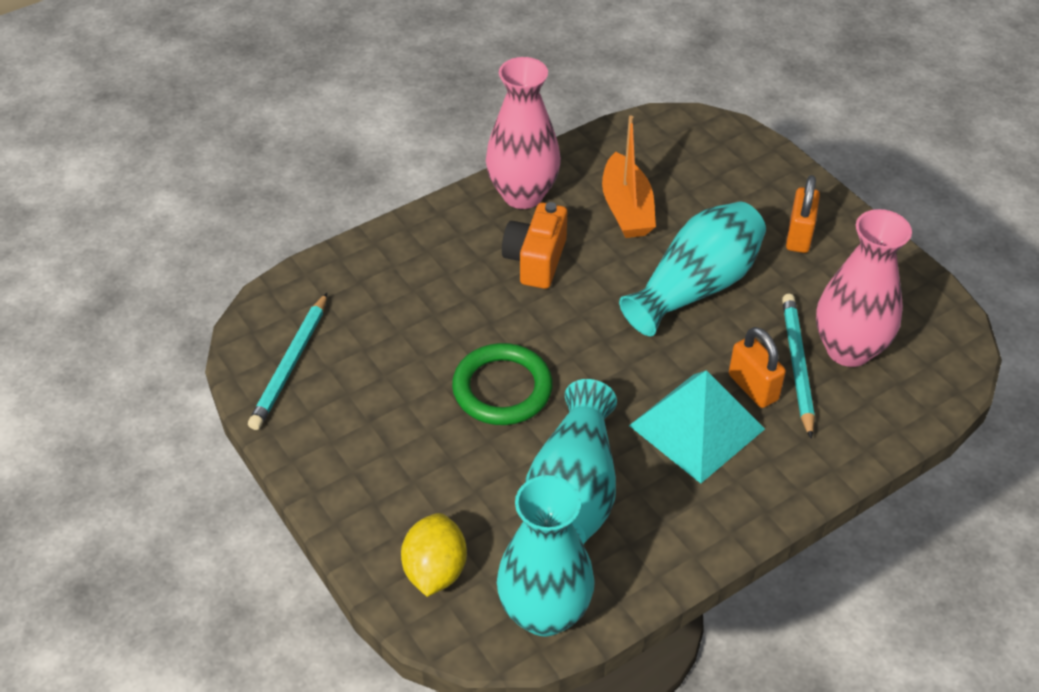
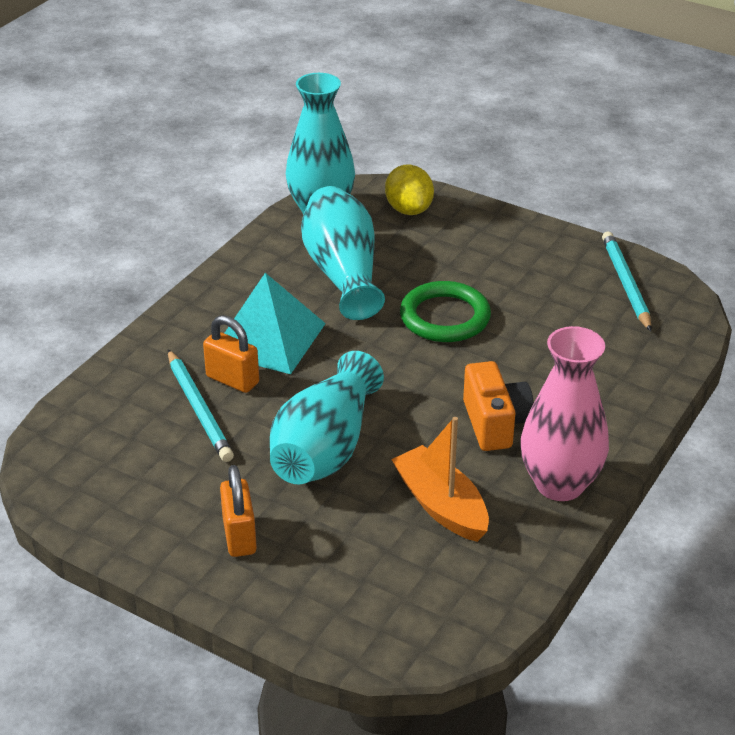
camera: 155 degrees right, 10 degrees down
pink vase [816,209,912,367] -> none

